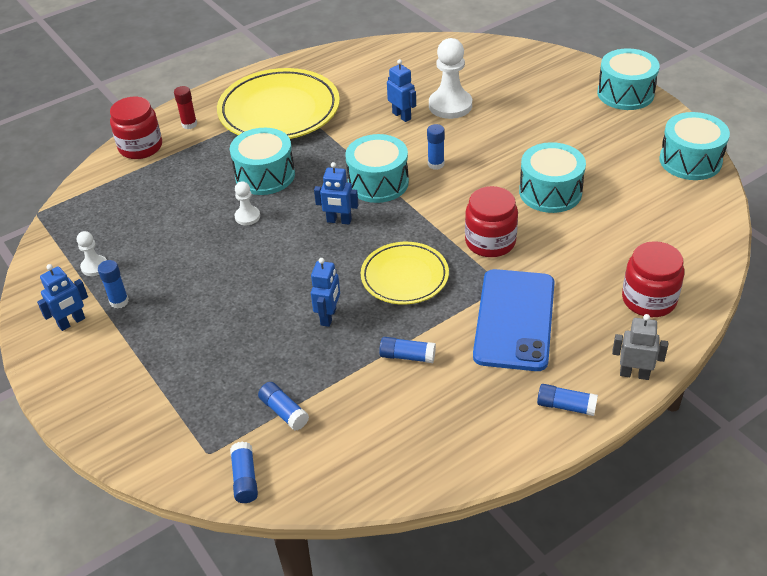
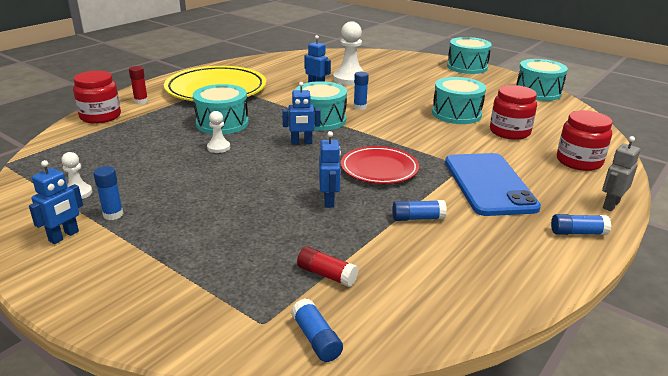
camera: 20 degrees left, 15 degrees down
blue glue stick [258,382,309,431] -> red glue stick [297,247,358,287]
yellow plate [361,242,449,305] -> red plate [341,146,419,184]
red jar [465,186,518,257] -> red jar moved to [490,85,537,140]
grey robot [612,314,668,380] -> grey robot turned 45 degrees counterclockwise [602,136,640,211]

